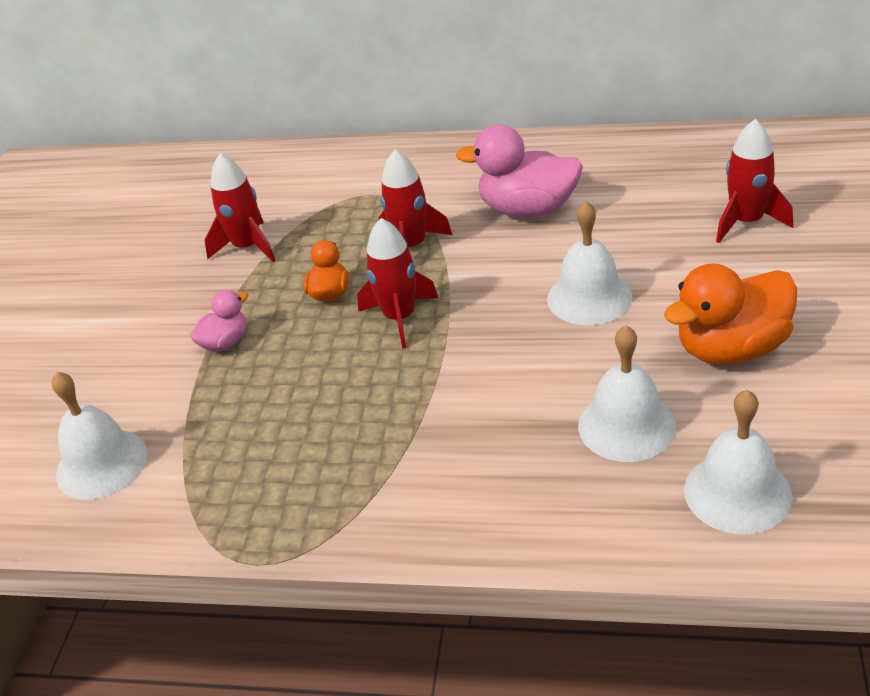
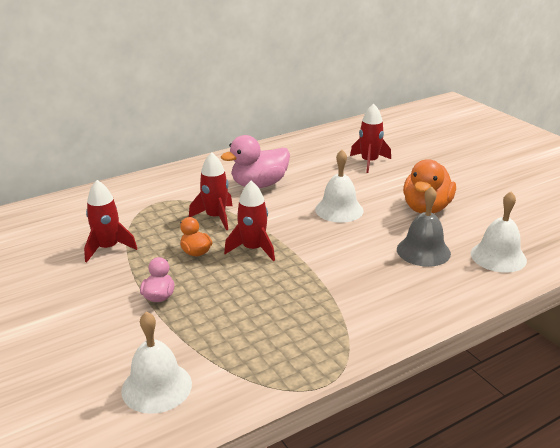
camera: 45 degrees left, 10 degrees down
white bell [578,325,676,462] -> grey bell [397,186,451,267]

